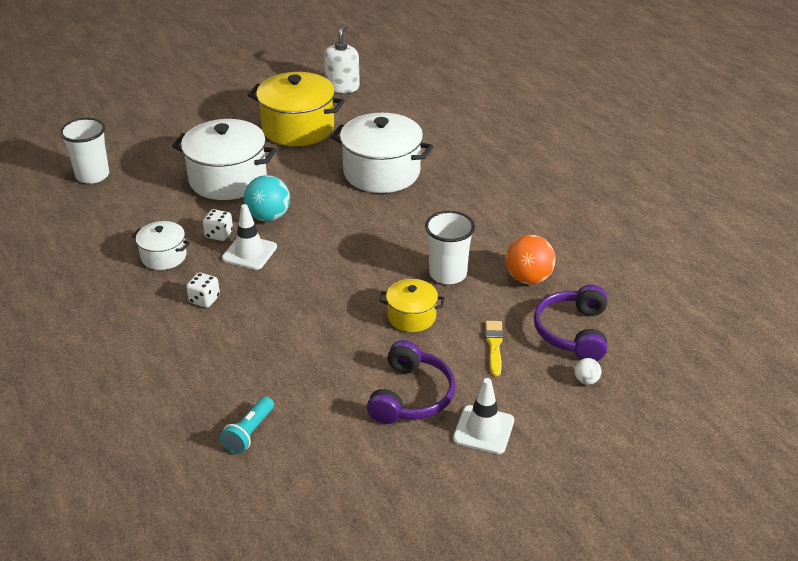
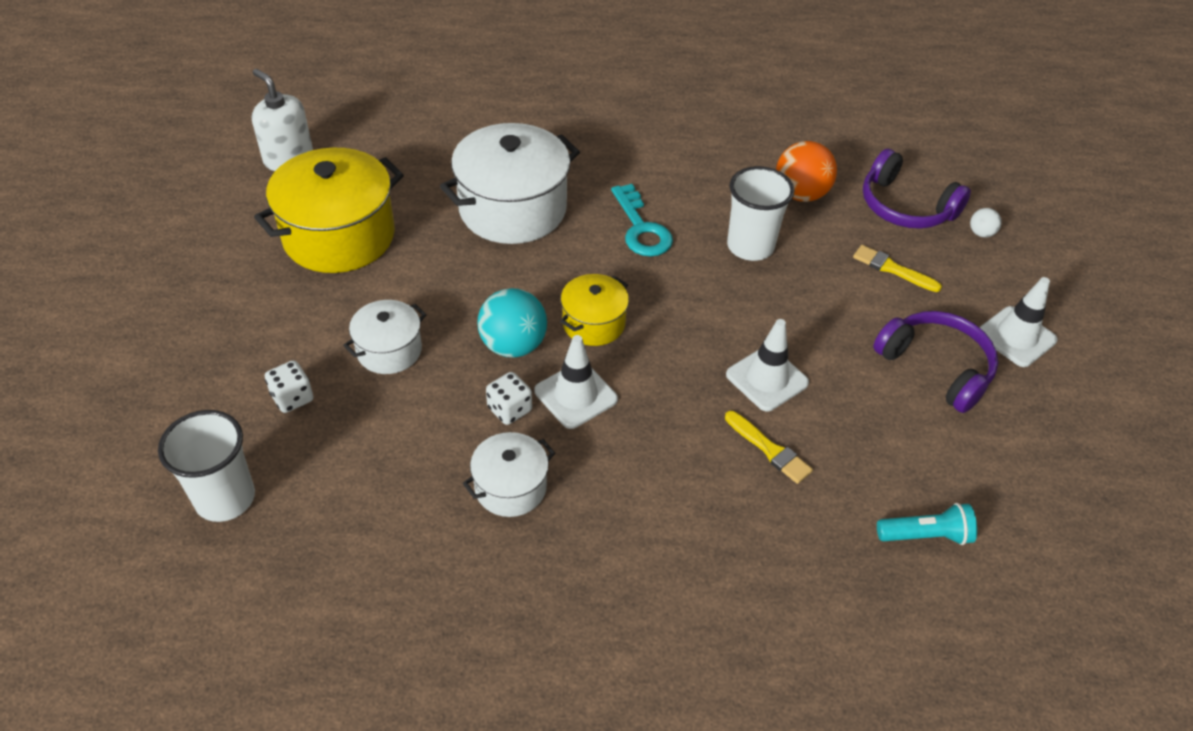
camera: 60 degrees left, 10 degrees up
white pot [172,119,276,200] -> white pot [343,300,427,374], size x0.53
white dice [186,272,220,308] -> white dice moved to [265,360,313,413]
turquoise flashlight [220,396,274,454] -> turquoise flashlight turned 60 degrees counterclockwise [877,503,977,545]
yellow pot [379,279,445,332] -> yellow pot moved to [560,274,629,346]
none -> turquoise key [611,184,673,256]
none -> yellow brush [725,411,813,484]
none -> white traffic cone [726,319,809,412]

